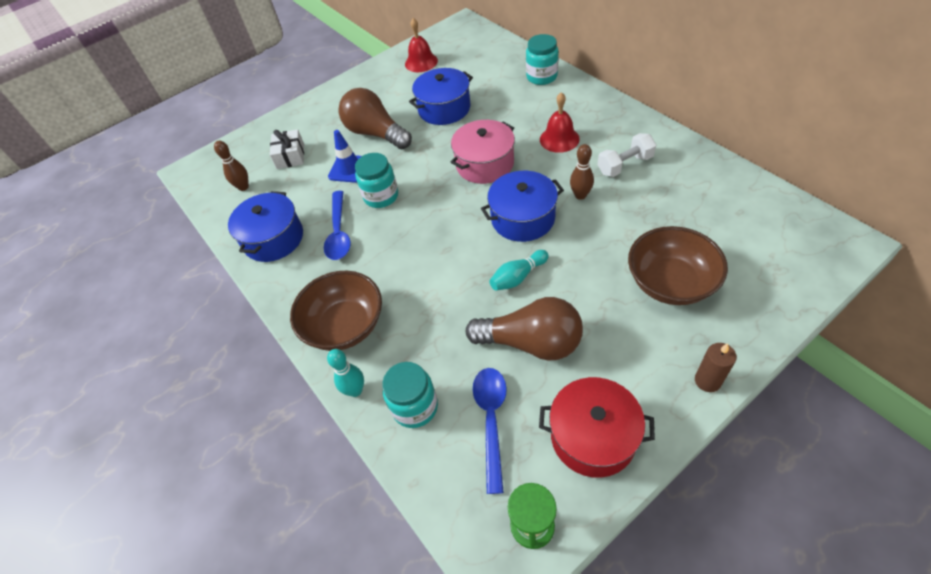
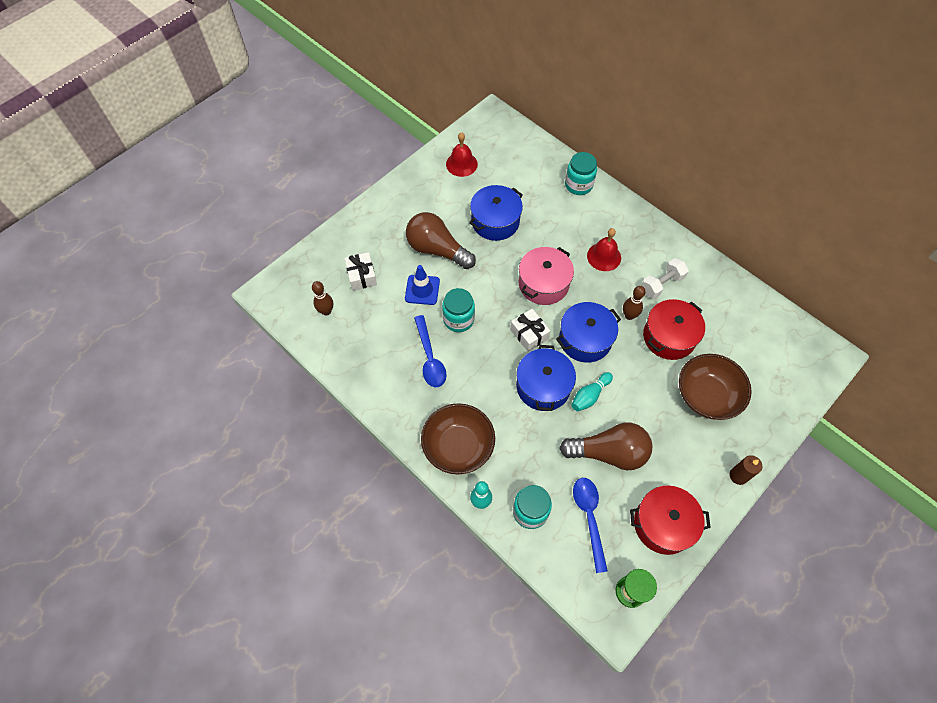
camera: 15 degrees left, 10 degrees up
blue pot [228,191,303,262] -> blue pot moved to [516,345,576,411]
none -> white gift [510,309,550,352]
none -> red pot [643,299,705,360]

